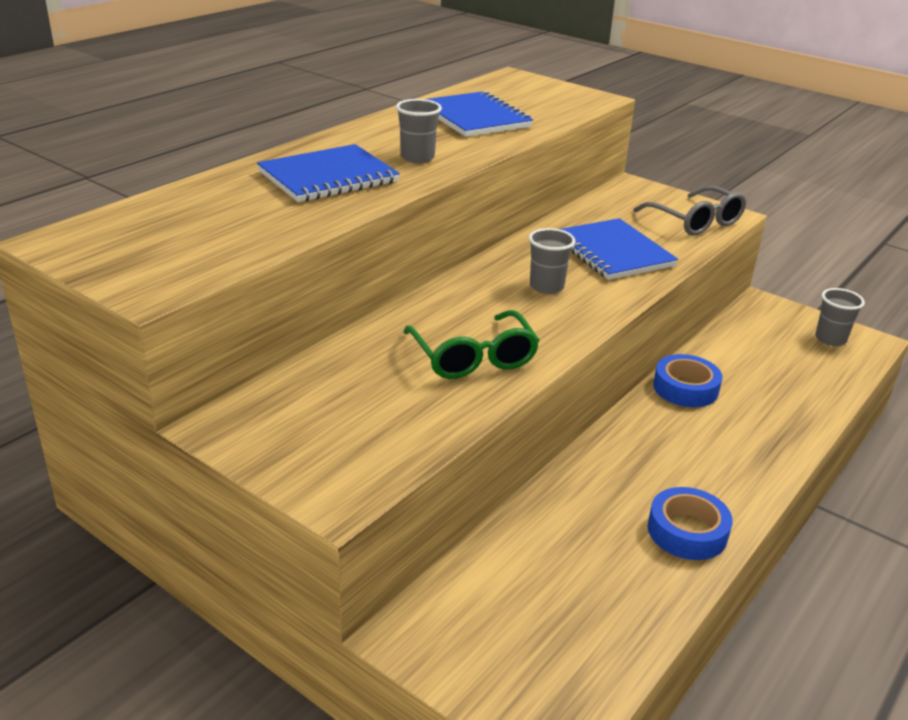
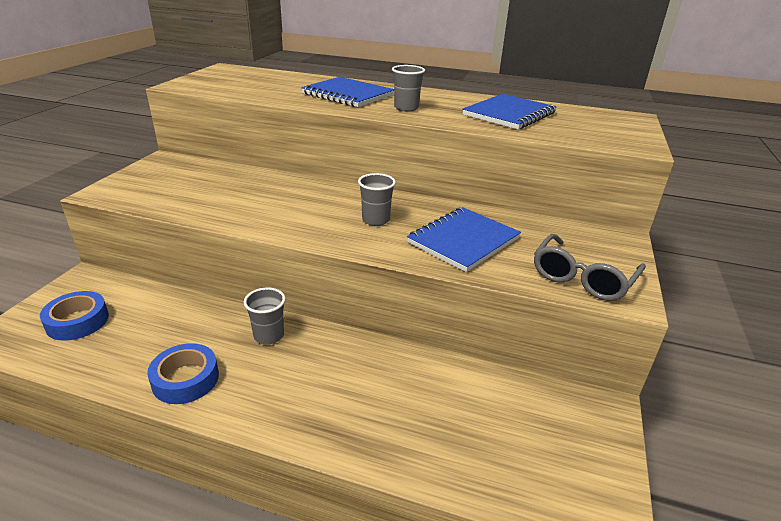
camera: 70 degrees right, 0 degrees up
green glasses [403,310,540,379] -> none
blue tape [653,354,722,407] -> blue tape moved to [40,291,109,341]
grey cup [815,288,865,346] -> grey cup moved to [244,287,286,345]

